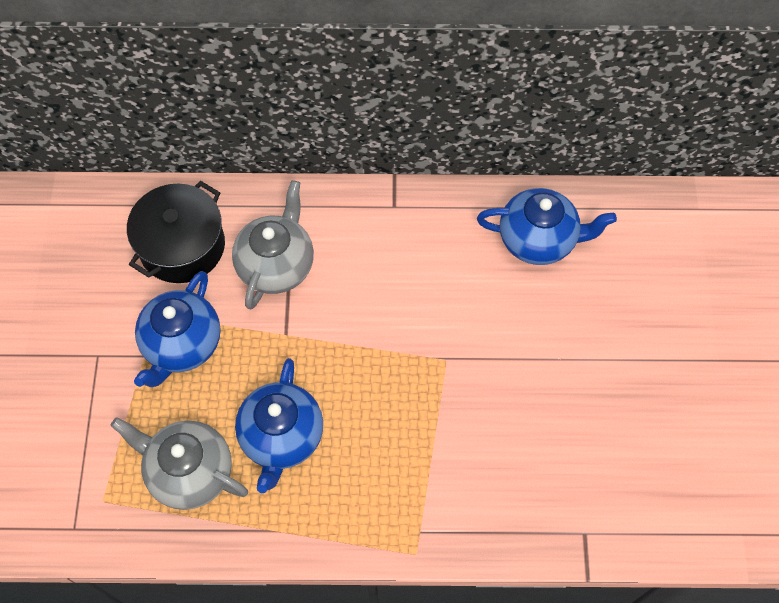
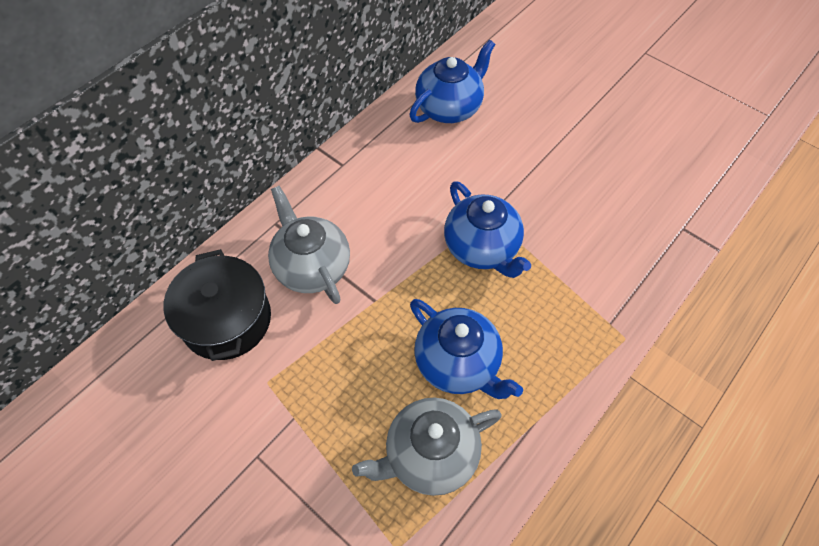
camera: 50 degrees left, 5 degrees down
blue teapot [134,271,221,387] -> blue teapot moved to [444,181,531,278]

